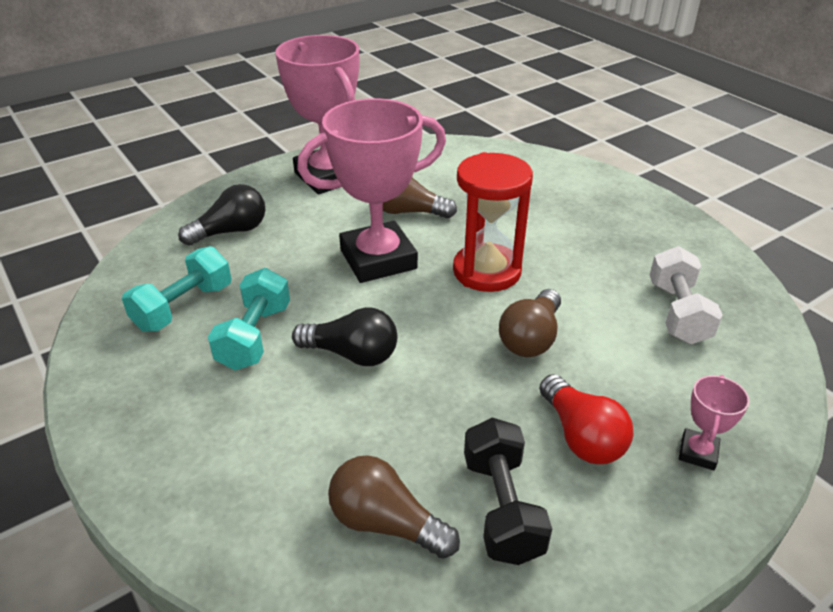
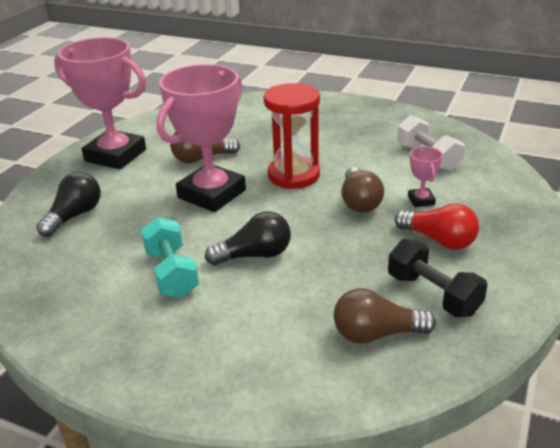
camera: 30 degrees left, 5 degrees down
turquoise dumbbell [122,246,231,332] -> none
pink trophy [679,375,750,470] -> pink trophy moved to [408,146,443,207]

